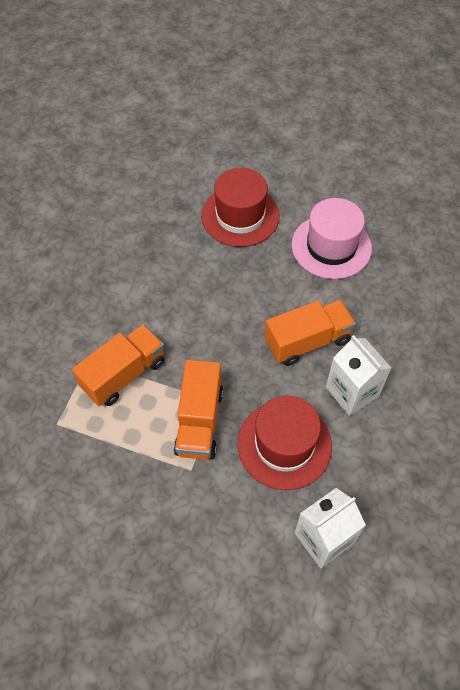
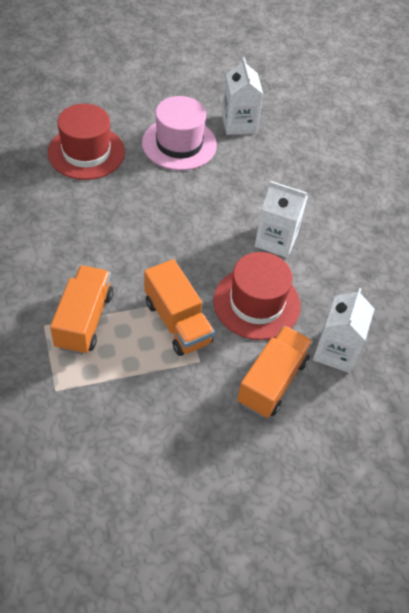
camera: 40 degrees left, 5 degrees down
orange truck [265,300,356,366] -> orange truck moved to [237,326,313,418]
none -> white carton [222,57,263,135]

